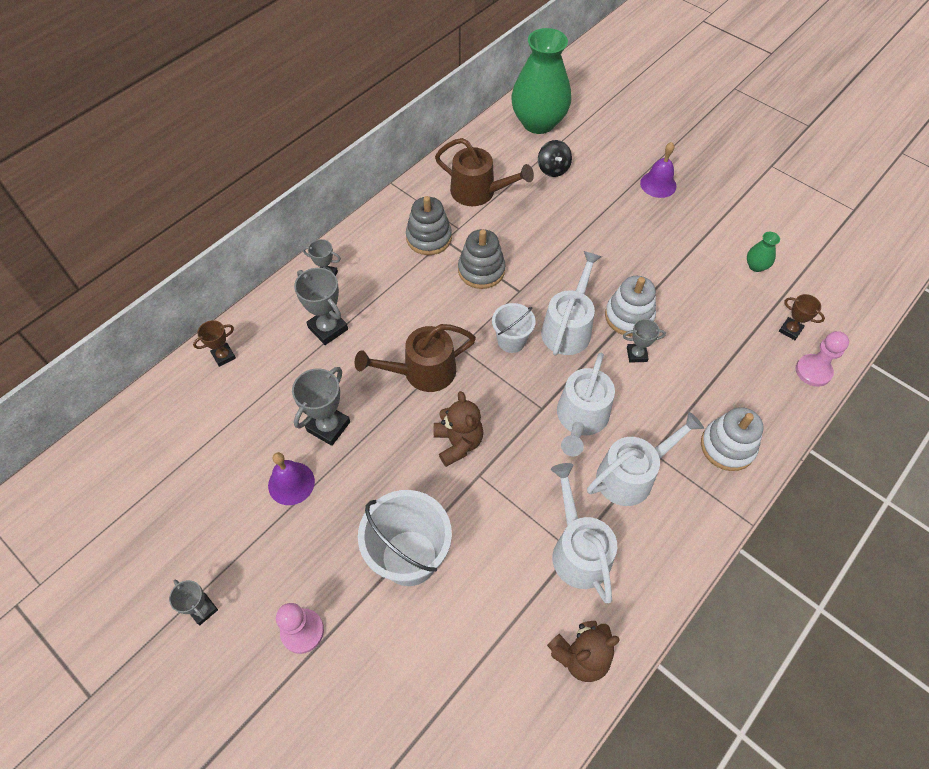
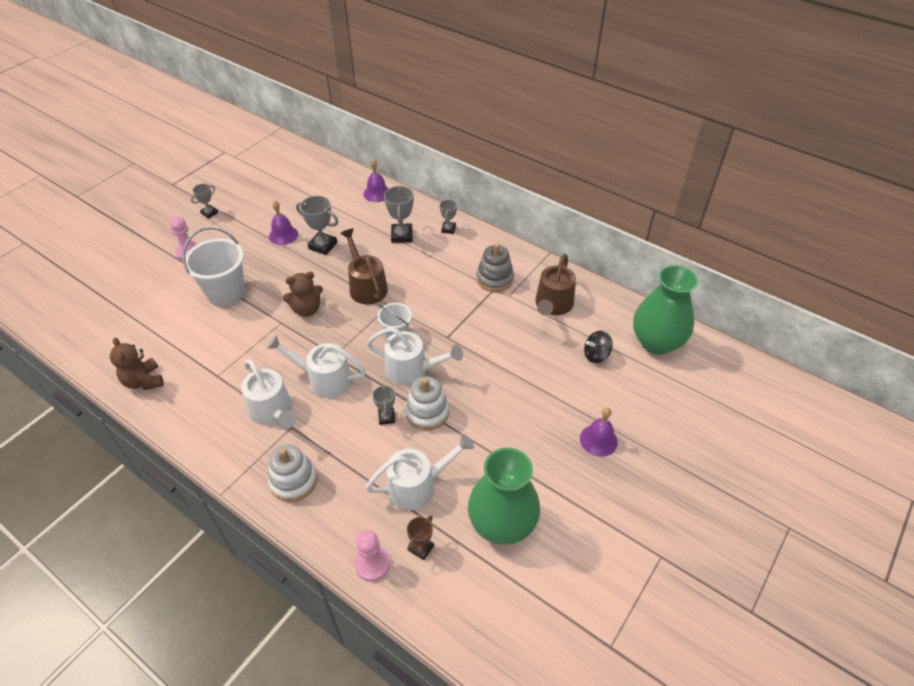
camera: 85 degrees right, 10 degrees down
brown trophy [193,320,236,367] -> purple bell [363,159,389,202]
grey trophy [294,268,348,345] -> grey trophy turned 45 degrees counterclockwise [384,185,414,243]
grey stacking toy [458,229,505,289] -> none
white watering can [551,463,617,604] -> white watering can moved to [365,434,474,510]
green vase [747,232,780,272] -> green vase [468,447,540,545], size x2.49

